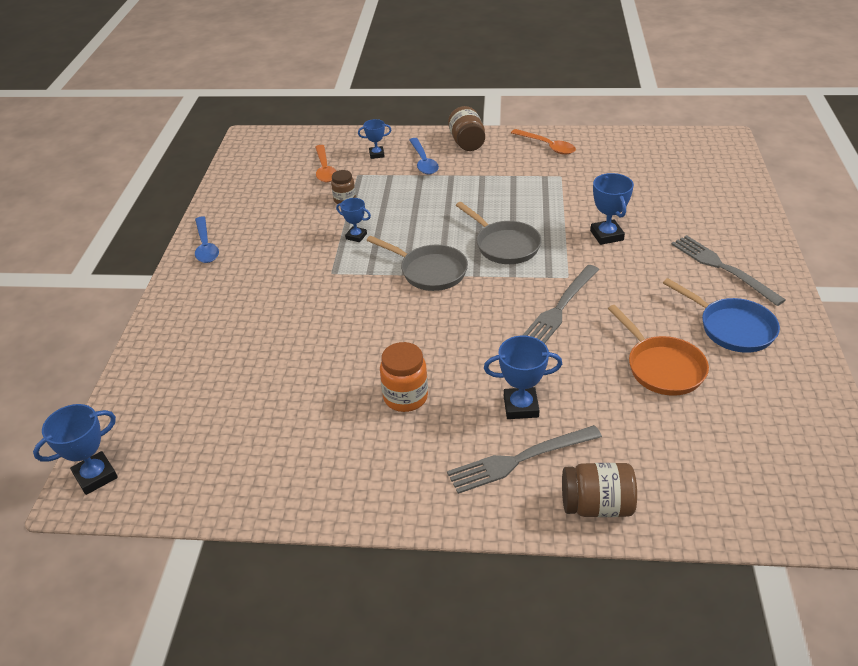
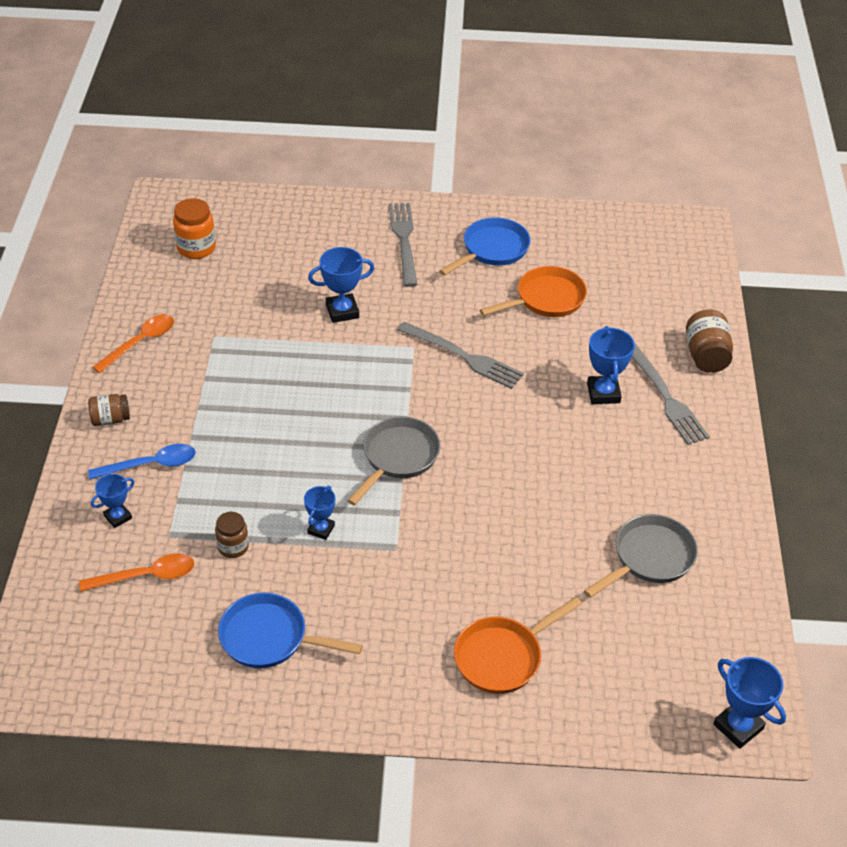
camera: 95 degrees left, 5 degrees up
blue spoon [195,217,219,263] -> none
blue trophy [358,119,391,159] -> blue trophy turned 60 degrees clockwise [91,474,134,528]
orange jar [380,342,428,412] -> orange jar moved to [173,198,216,259]
brown jar [448,106,485,151] -> brown jar [88,394,130,426], size x0.66
grey pan [456,202,541,264] -> grey pan moved to [584,514,698,598]
grey fork [671,235,786,306] -> grey fork turned 120 degrees clockwise [389,203,417,287]
none -> blue pan [218,593,363,668]
none -> orange pan [454,597,582,694]

